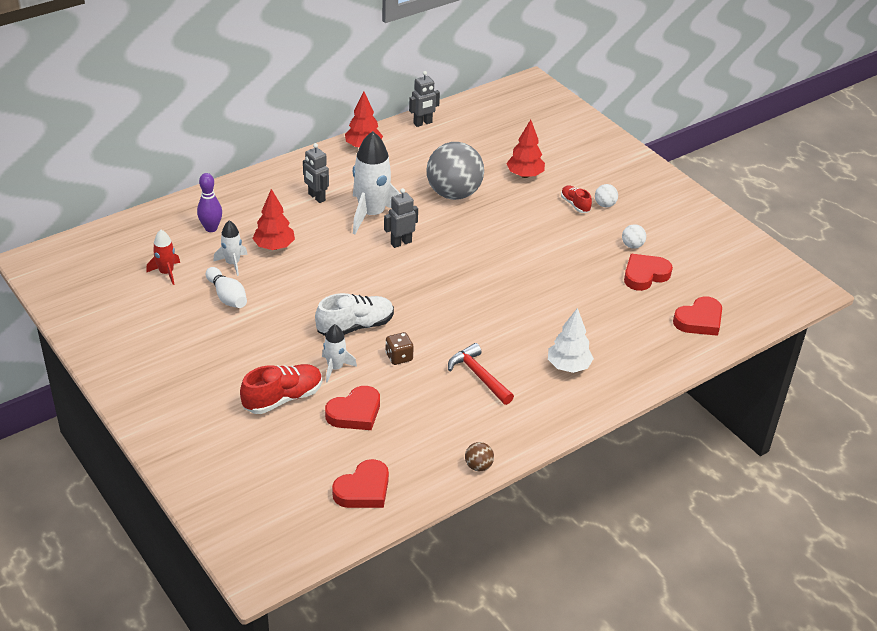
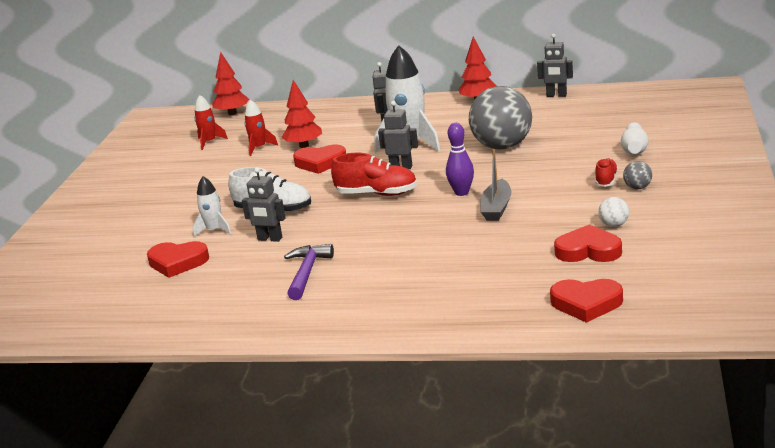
camera: 50 degrees right, 15 degrees down
purple bowling pin [197,173,222,232] -> purple bowling pin moved to [446,123,474,196]
white bowling pin [206,267,247,308] -> white bowling pin moved to [621,122,648,155]
white rocket [213,220,248,276] -> red rocket [244,100,278,156]
red shoe [240,364,322,414] -> red shoe moved to [331,153,417,196]
red heart [332,459,389,508] -> red heart moved to [293,145,346,174]
brown dice [386,332,414,365] -> grey robot [242,167,286,242]
red hammer [448,343,514,405] -> purple hammer [284,244,334,300]
brown ball [465,442,494,471] -> none
red tree [506,120,545,178] -> red tree moved to [212,52,249,115]
white tree [548,308,594,373] -> none
white ball [595,184,618,207] -> grey ball [623,161,652,189]
none -> grey boat [480,149,511,221]

